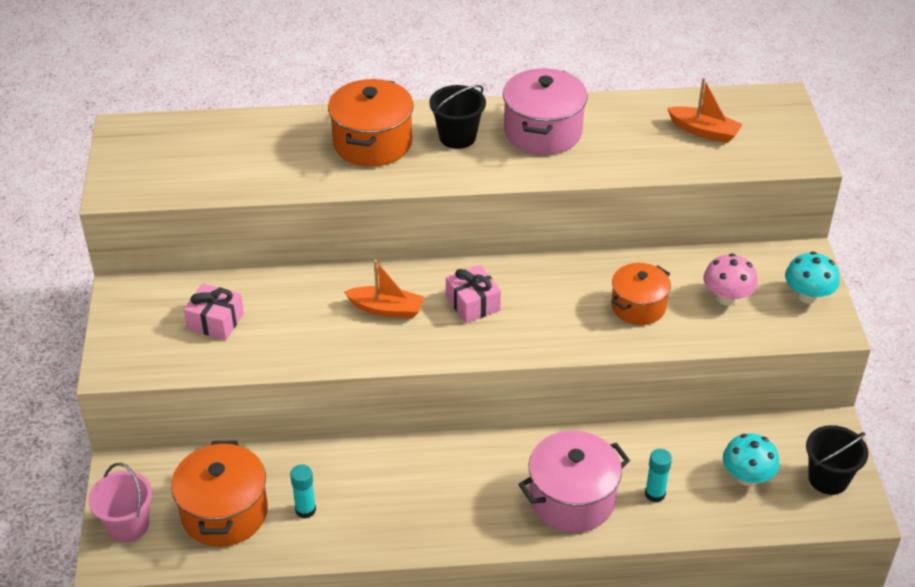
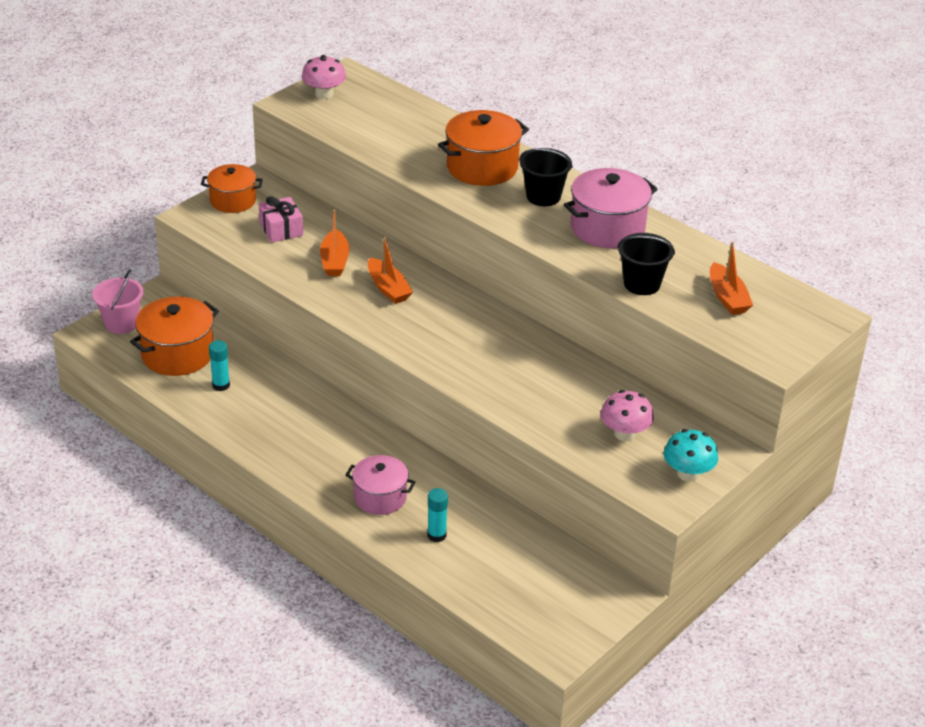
camera: 45 degrees right, 5 degrees down
pink gift [446,265,501,323] -> none
pink pot [518,431,630,532] -> pink pot [346,455,416,515], size x0.67
orange pot [611,263,671,325] -> orange pot moved to [201,164,263,213]
turquoise mushroom [723,433,779,486] -> none
black bucket [806,425,868,495] -> black bucket moved to [617,233,675,295]
none -> pink mushroom [302,55,346,99]
none -> orange boat [320,209,350,276]

